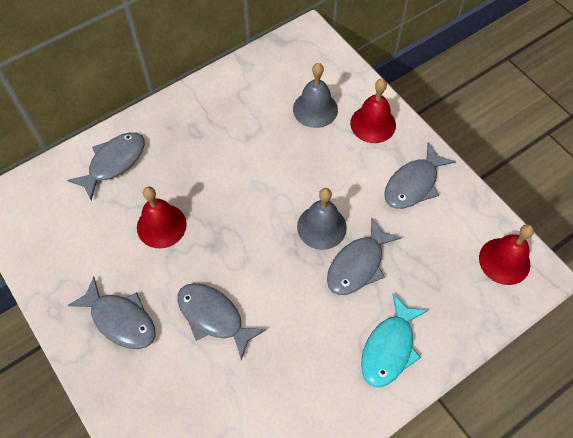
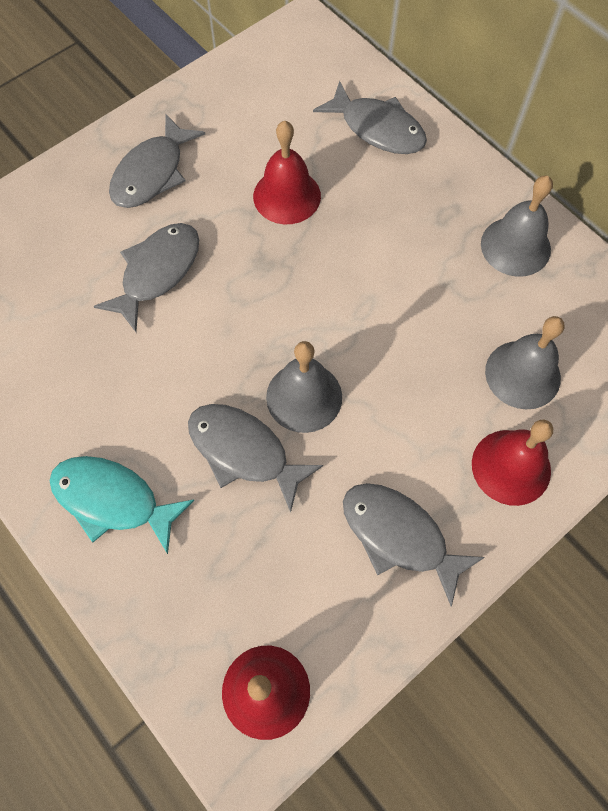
camera: 85 degrees right, 5 degrees up
none -> grey bell [481,175,553,277]

